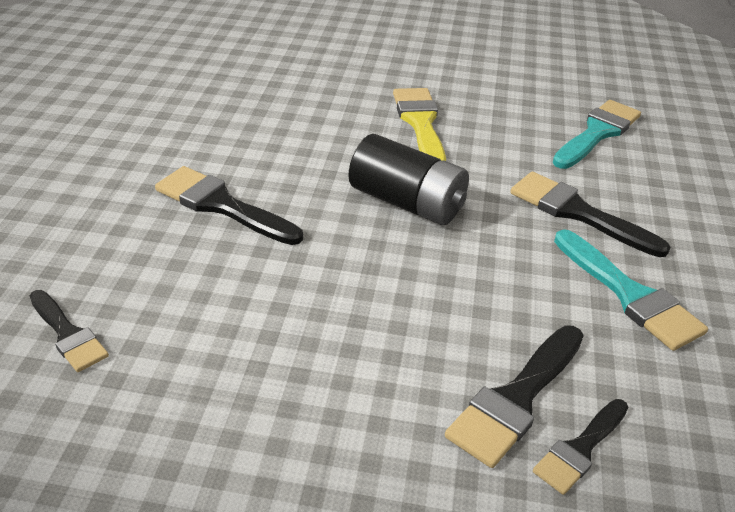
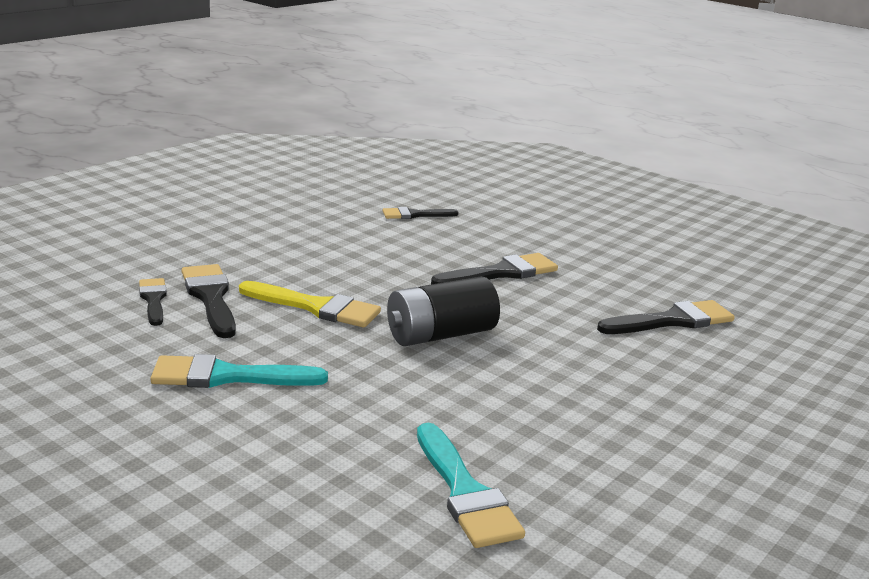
camera: 120 degrees right, 15 degrees down
yellow brush [393,88,446,161] -> yellow brush moved to [239,281,381,328]
black brush [510,172,671,257] -> black brush moved to [597,300,735,334]

